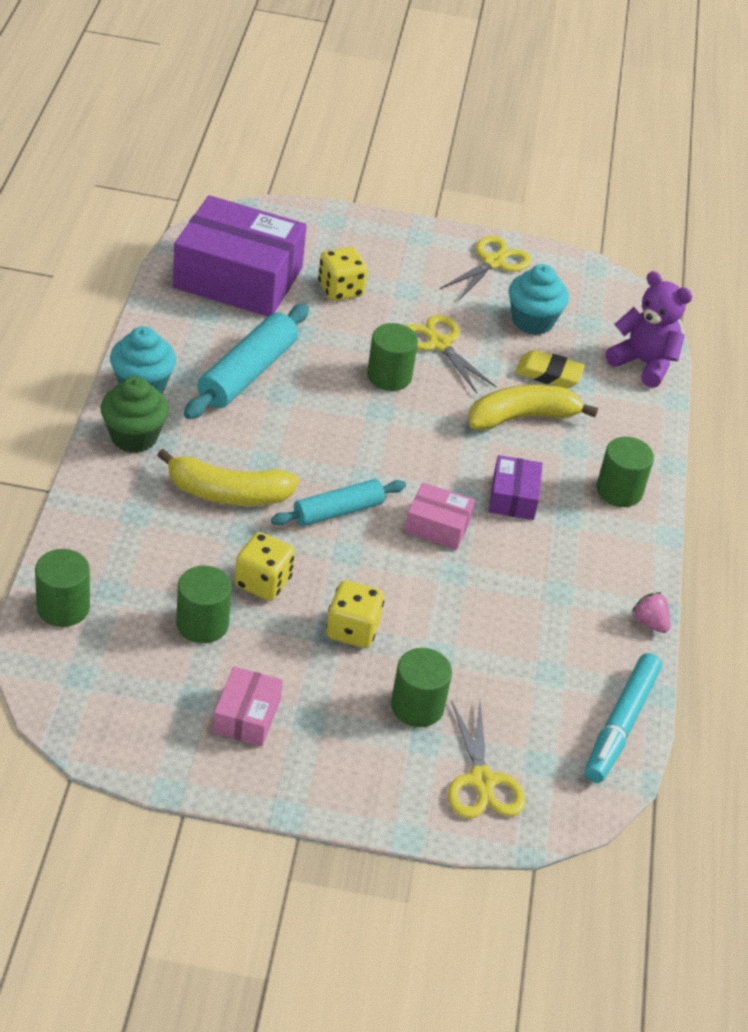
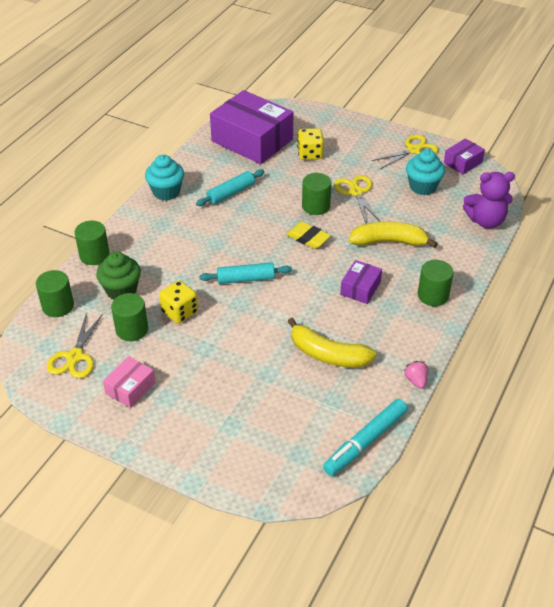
camera: 25 degrees right, 0 degrees up
green cupcake [100,376,169,453] -> green cupcake moved to [96,252,141,300]
yellow banana [157,448,299,506] -> yellow banana moved to [287,318,376,367]
turquoise rolling pin [184,304,309,419] -> turquoise rolling pin [196,169,264,206], size x0.66
yellow dice [326,580,384,648] -> none
green cylinder [391,648,452,727] -> green cylinder moved to [75,221,110,265]
pink box [405,483,475,550] -> none
yellow scissors [448,700,526,818] -> yellow scissors moved to [47,312,103,378]
yellow eraser [515,350,585,388] -> yellow eraser moved to [286,222,331,249]
purple teddy bear [606,271,693,388] -> purple teddy bear turned 120 degrees clockwise [463,172,515,229]
none -> purple box [444,138,485,174]

